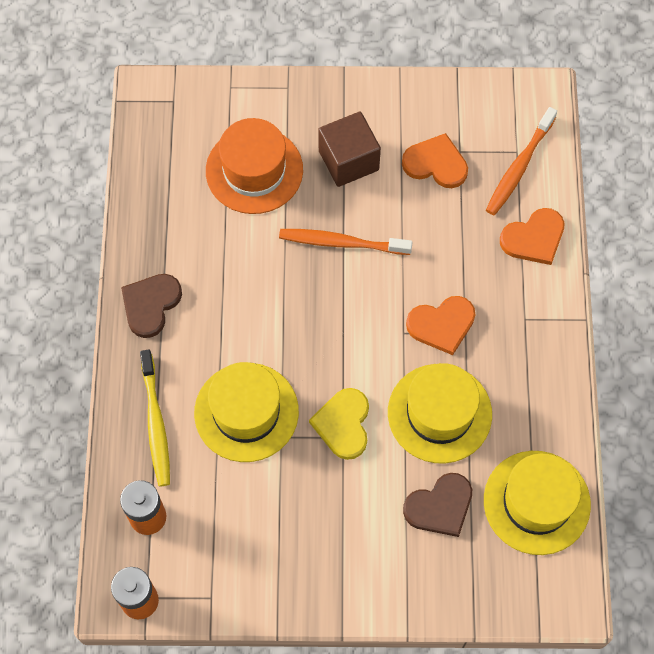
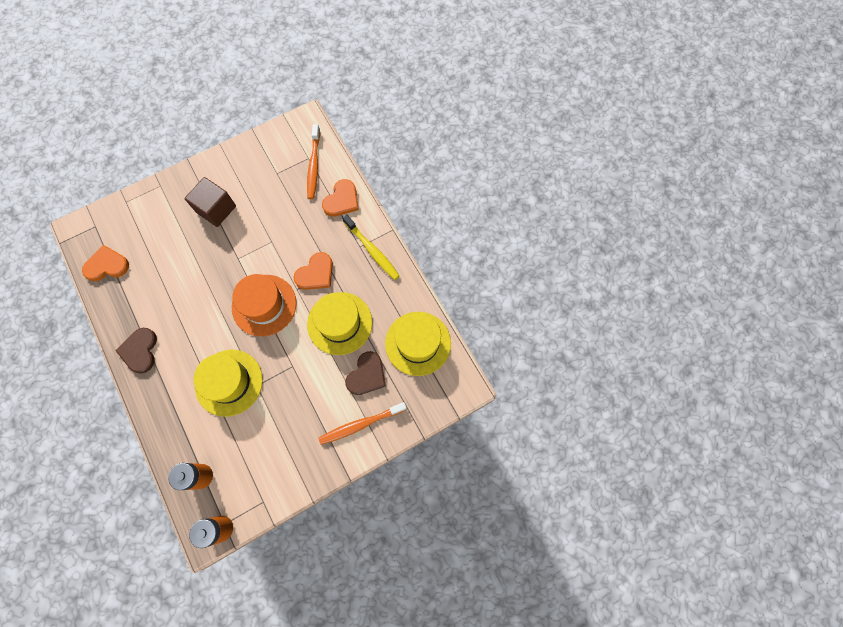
camera: 30 degrees left, 5 degrees up
yellow toothbrush [140,349,170,486] -> yellow toothbrush moved to [342,214,400,280]
orange hat [206,118,303,214] -> orange hat moved to [232,274,297,336]
orange toothbrush [279,229,413,255] -> orange toothbrush moved to [318,402,407,445]
yellow heart [309,388,369,460] -> none
orange heart [402,133,468,188] -> orange heart moved to [82,245,129,281]

